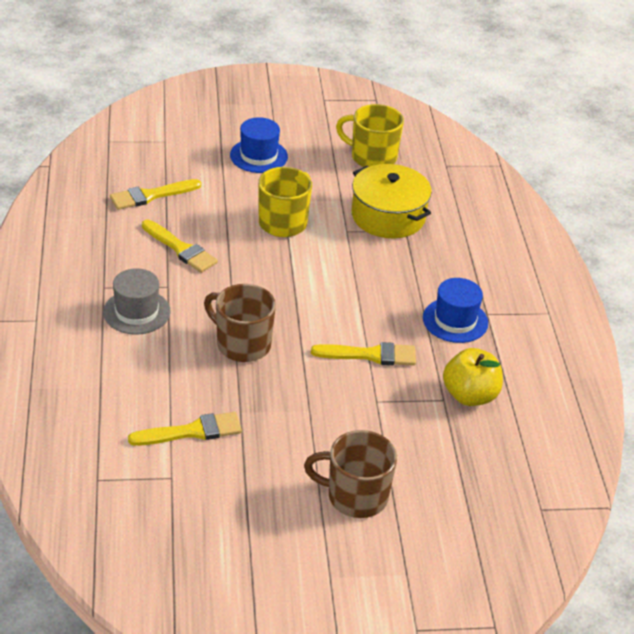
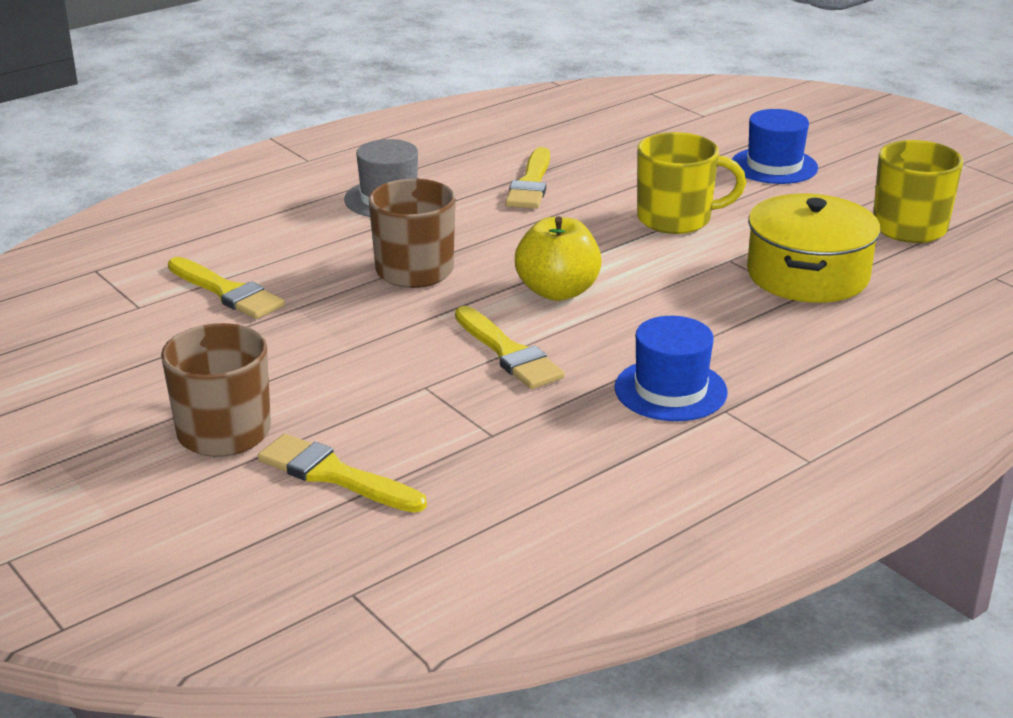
camera: 60 degrees right, 10 degrees down
yellow brush [110,179,201,210] -> yellow brush moved to [257,434,427,513]
yellow apple [443,348,503,406] -> yellow apple moved to [515,216,602,301]

